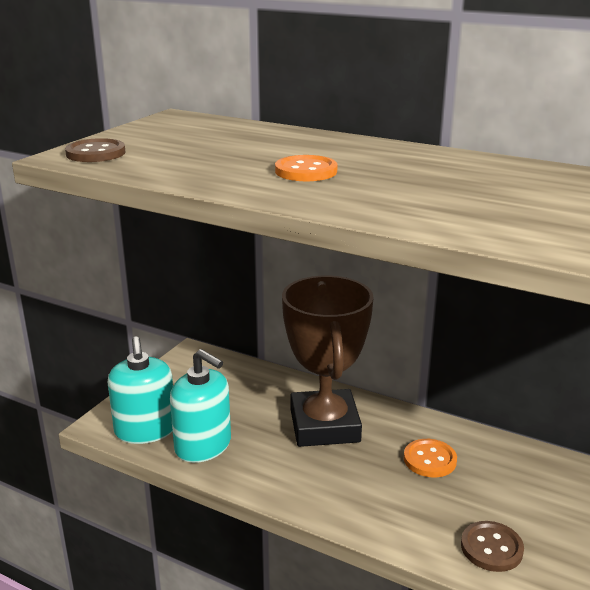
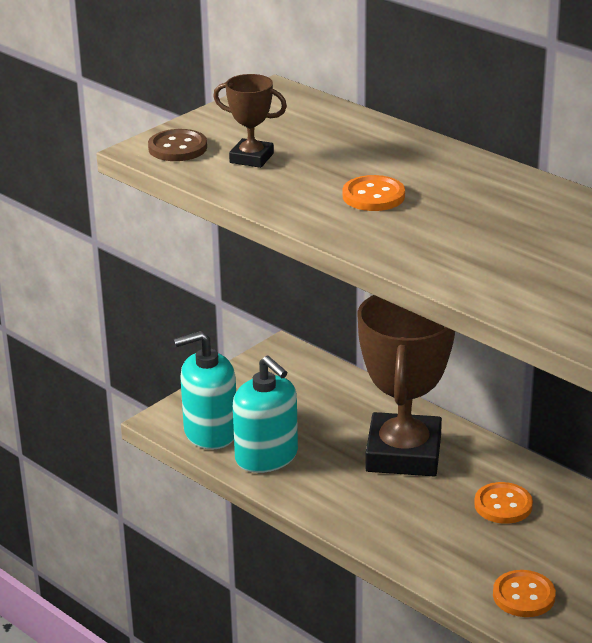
camera: 15 degrees right, 5 degrees up
turquoise soap dispenser [108,336,173,444] -> turquoise soap dispenser turned 75 degrees clockwise [174,331,236,450]
brown button [461,521,524,572] -> orange button [493,570,556,617]
none -> brown trophy [213,74,287,168]

